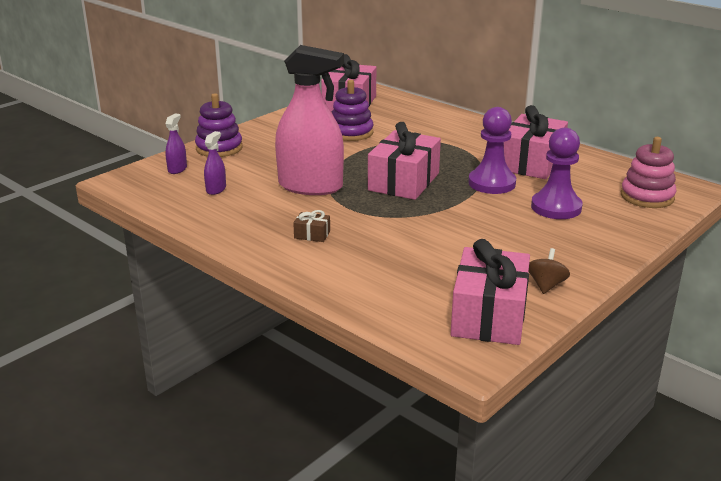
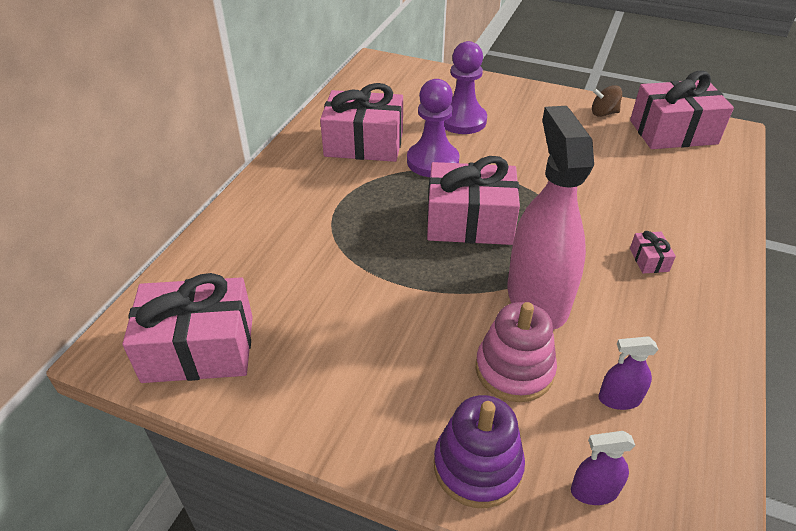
camera: 110 degrees left, 15 degrees up
brown gift [293,210,330,242] -> pink gift [630,231,676,274]
purple stacking toy [331,80,373,141] -> none
pink stacking toy [621,137,677,208] -> pink stacking toy moved to [476,302,557,402]

